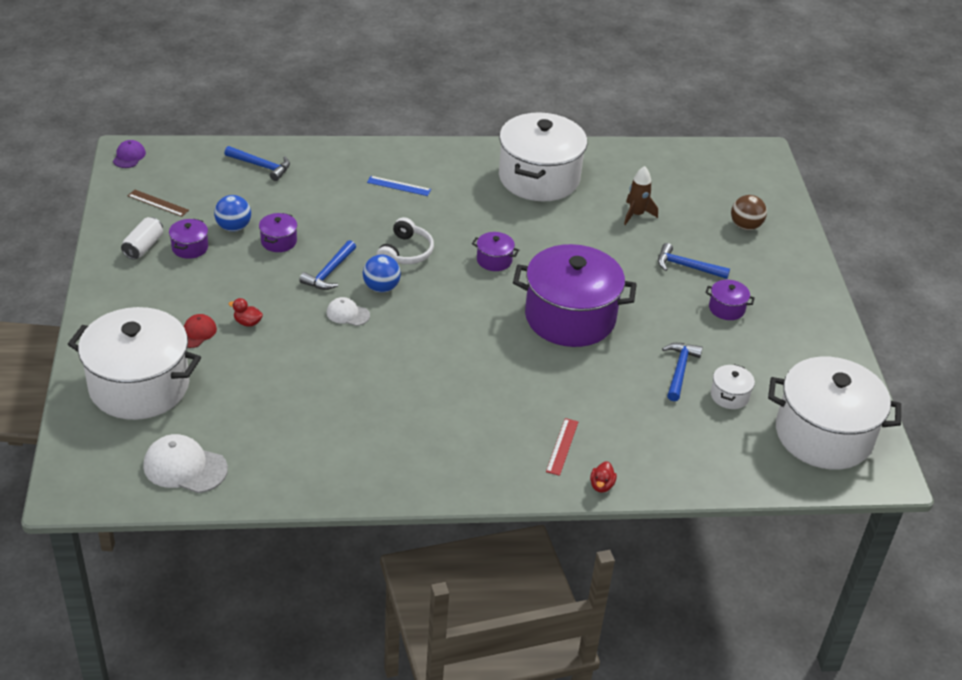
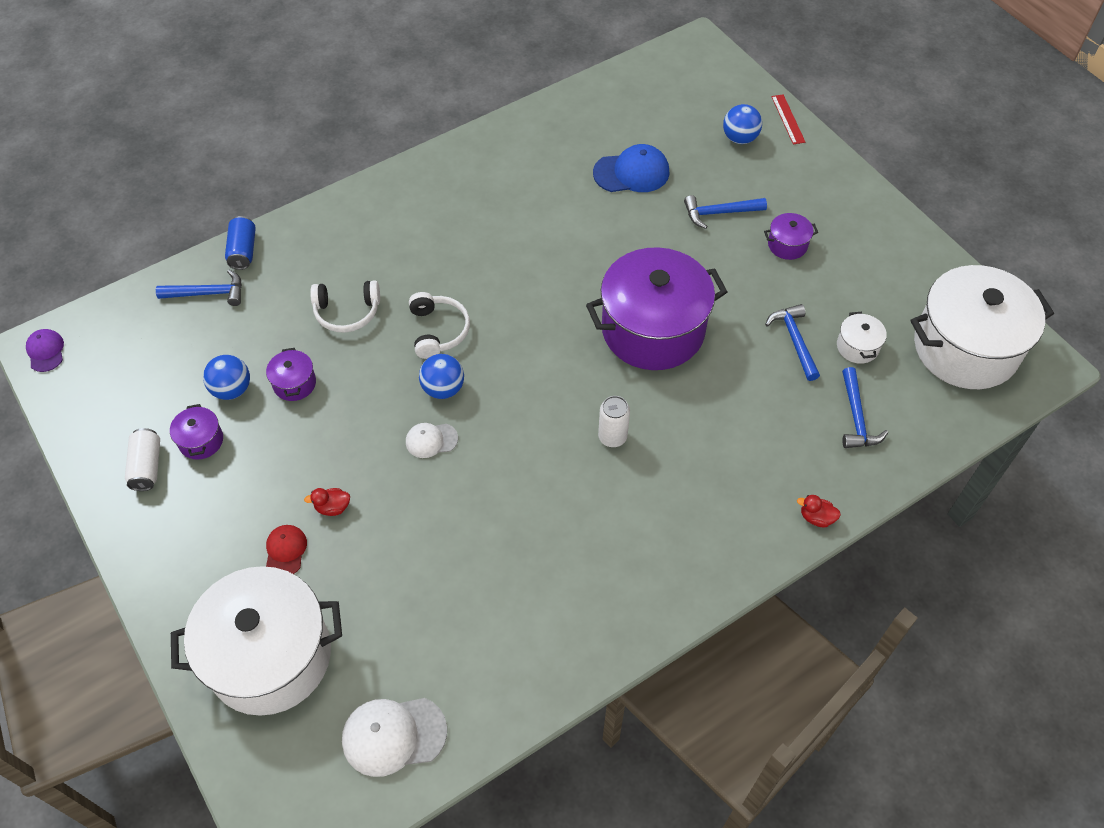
camera: 25 degrees left, 15 degrees up
brown ruler [128,190,189,217] -> none
blue hammer [299,240,356,290] -> blue hammer moved to [842,367,888,448]
blue ruler [367,176,431,196] -> none
purple pot [472,232,519,271] -> none
white pot [499,112,587,201] -> none
red ruler [546,418,578,476] -> red ruler moved to [771,94,805,145]
red duck [590,461,617,493] -> red duck turned 120 degrees clockwise [797,495,841,528]
brown rocket [624,166,658,225] -> blue cap [593,144,669,192]
brown ball [731,195,767,230] -> blue ball [723,104,762,144]
none -> blue can [225,216,256,270]
none -> white headphones [310,280,380,333]
none -> white can [598,396,630,447]

